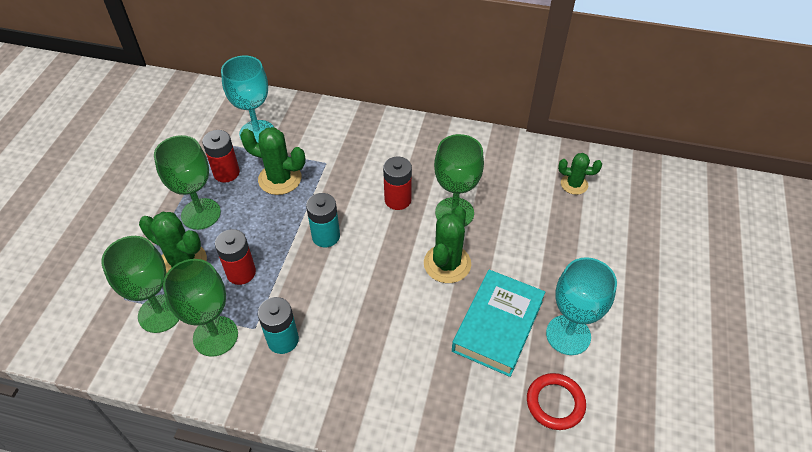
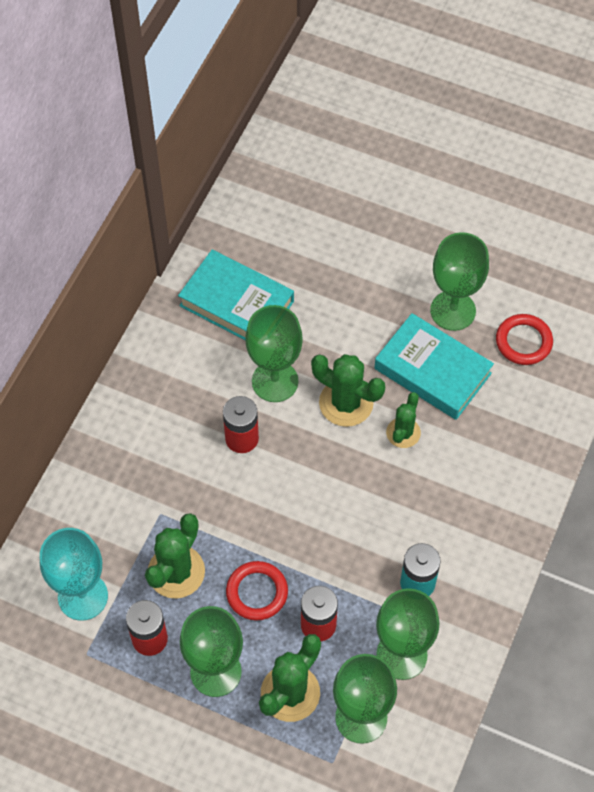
camera: 80 degrees left, 10 degrees up
turquoise battery [306,193,340,247] -> none
turquoise goblet [546,257,617,355] -> green goblet [430,232,489,331]
green cactus [558,153,602,195] -> green cactus moved to [386,392,421,448]
none -> turquoise book [178,249,294,341]
none -> red ring [226,561,288,621]

